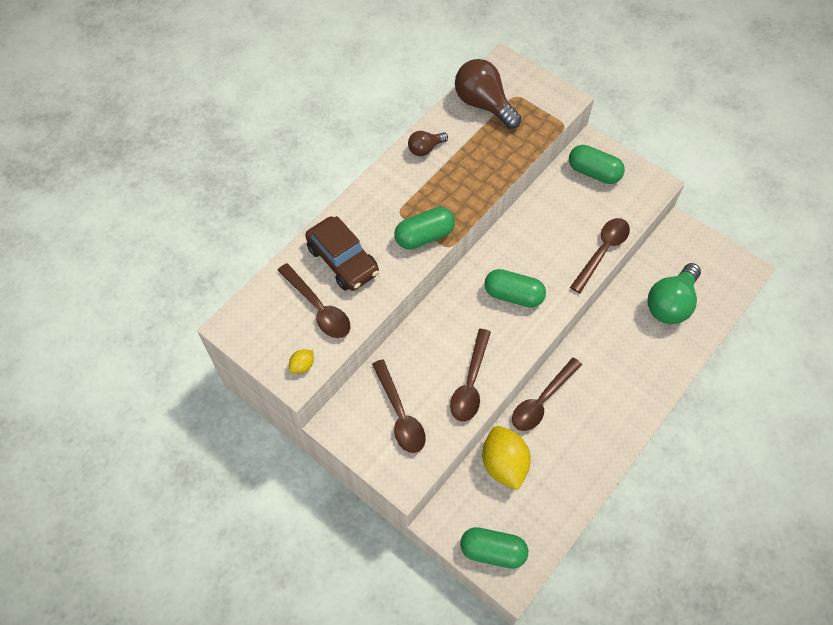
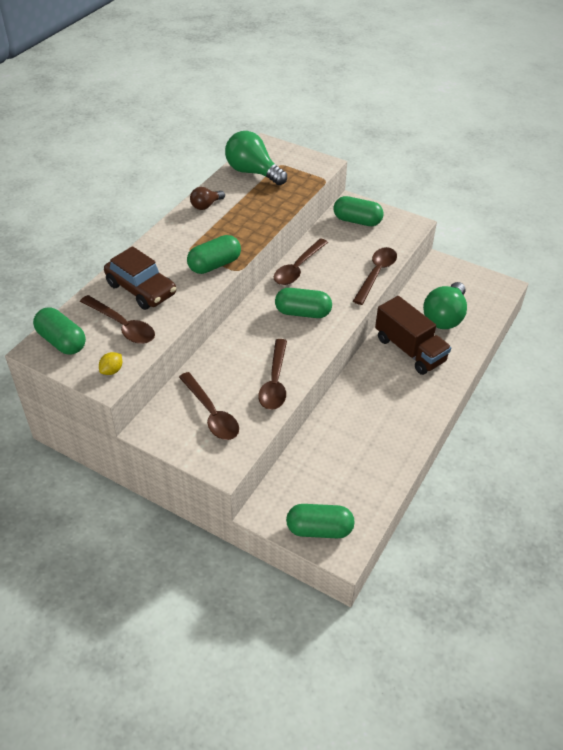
camera: 10 degrees left, 15 degrees down
brown light bulb [455,59,521,129] -> green light bulb [225,131,287,185]
yellow lemon [482,426,531,490] -> none
brown spoon [512,357,582,431] -> brown spoon moved to [274,238,328,285]
none -> green capsule [33,308,86,355]
none -> brown truck [375,296,451,375]

